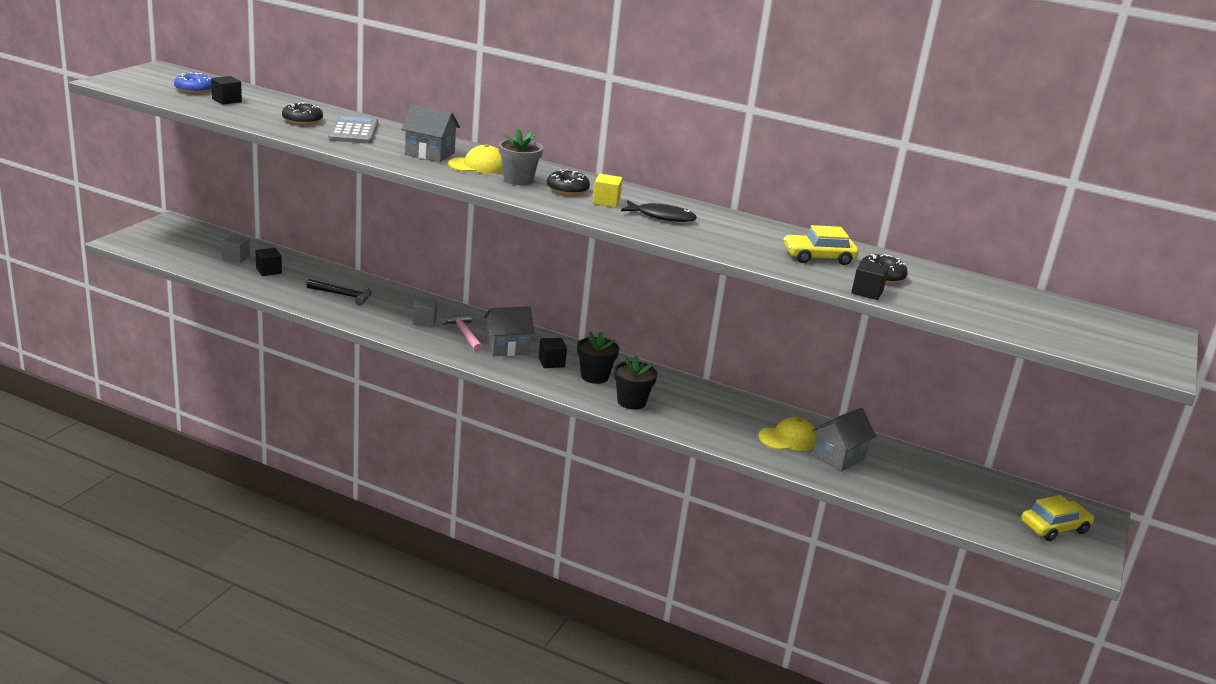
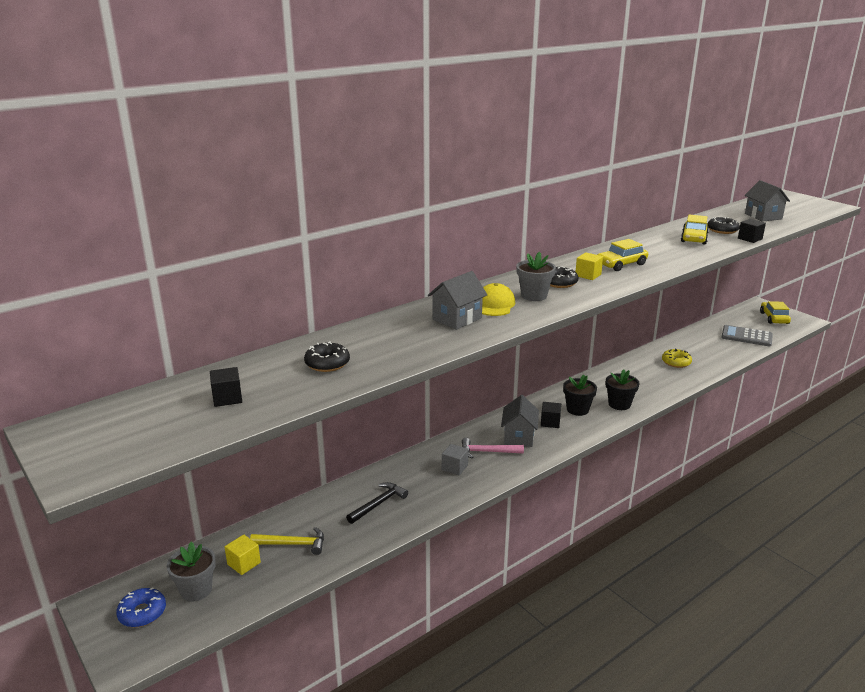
camera: 60 degrees left, 0 degrees up
blue donut [174,72,212,94] -> blue donut moved to [116,587,166,627]
grey cube [221,235,250,263] -> yellow cube [225,534,261,575]
black cube [256,248,282,276] -> yellow hammer [250,527,324,555]
grey calculator [329,115,378,144] -> grey calculator moved to [721,325,773,347]
black fish [621,200,697,222] -> yellow car [597,239,648,271]
yellow cap [759,417,817,451] -> yellow donut [662,349,692,368]
grey house [812,408,876,472] -> grey house moved to [745,180,790,222]
none -> grey flower pot [166,542,216,601]

